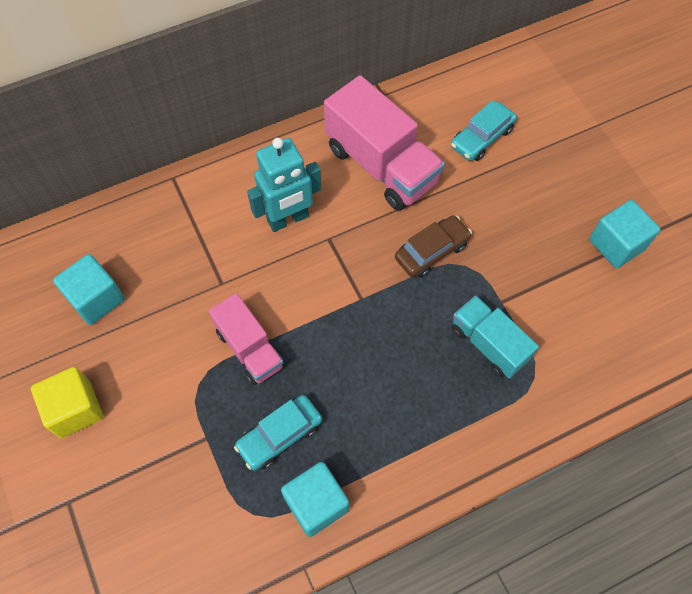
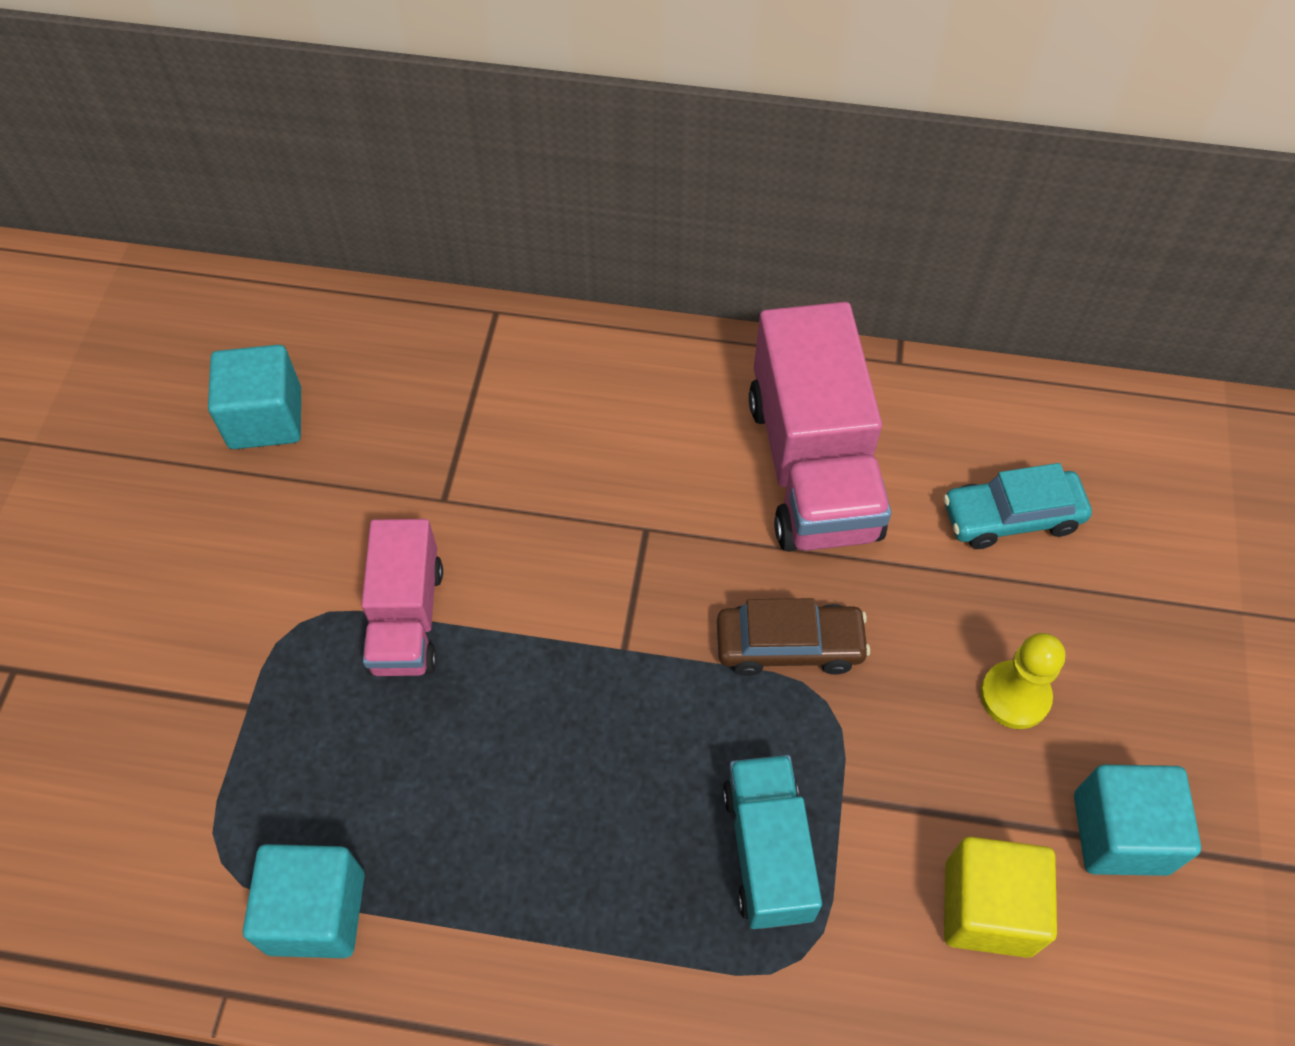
camera: 35 degrees right, 5 degrees down
yellow cube [31,367,103,438] -> yellow cube moved to [944,837,1057,958]
turquoise car [234,395,322,470] -> none
turquoise robot [247,138,321,232] -> none
none -> yellow pawn [980,633,1065,729]

